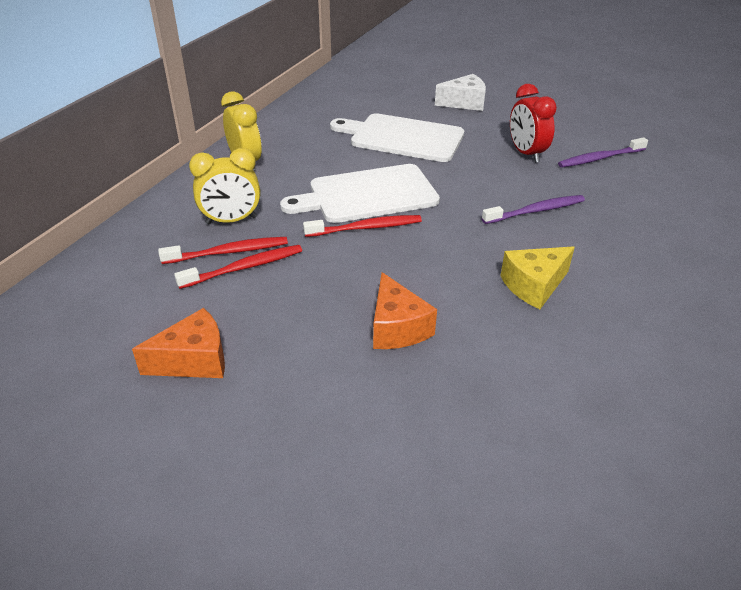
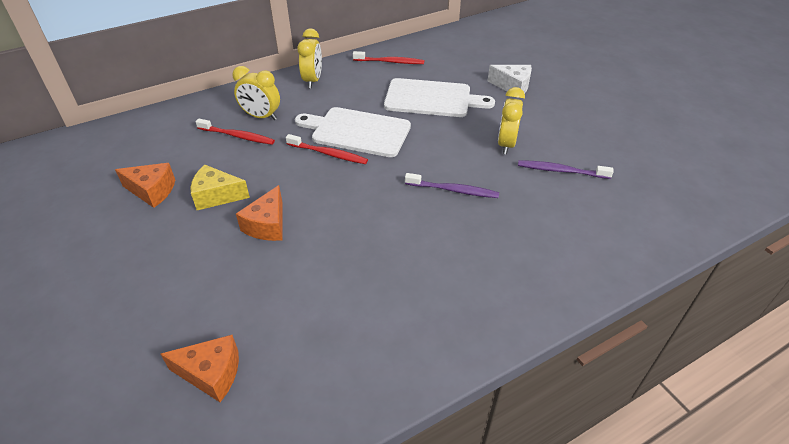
camera: 35 degrees right, 5 degrees up
red toothbrush [174,245,302,289] -> red toothbrush moved to [353,51,424,64]
white cutting board [330,113,464,162] -> white cutting board turned 135 degrees clockwise [384,78,495,117]
yellow cheese [500,246,575,309] -> yellow cheese moved to [190,165,250,210]
red clock [510,84,557,163] -> yellow clock [498,87,525,154]
none -> orange cheese [161,335,239,402]

